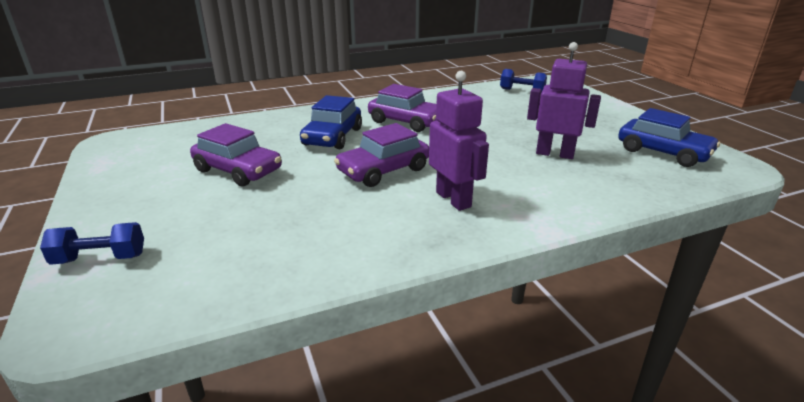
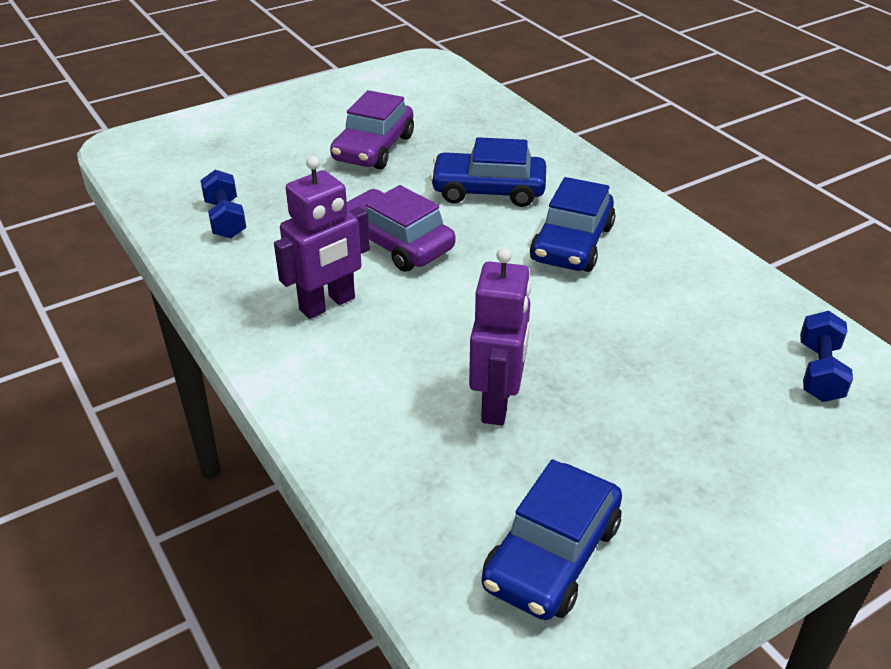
camera: 80 degrees right, 10 degrees up
blue dumbbell [40,222,144,265] -> blue dumbbell moved to [200,170,246,239]
purple car [368,84,437,132] -> blue car [530,177,615,272]

